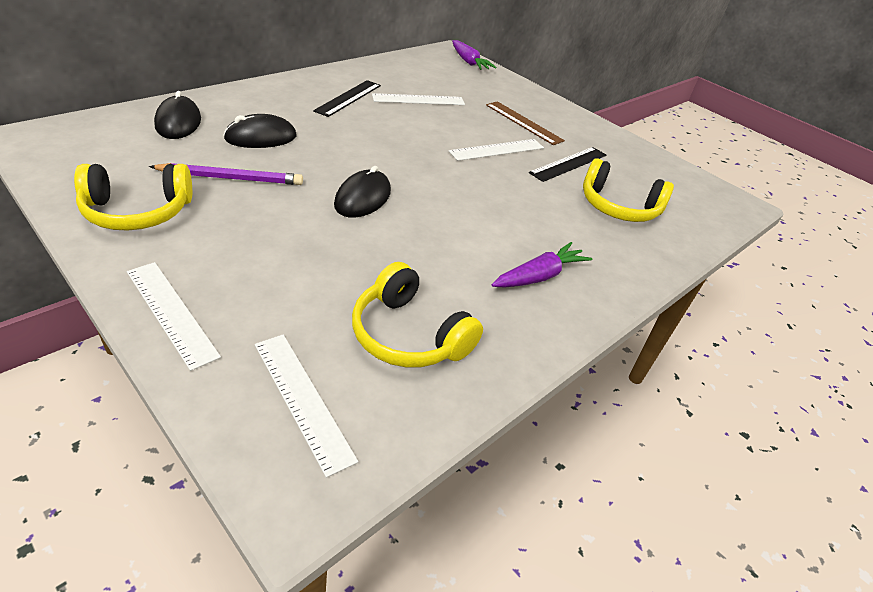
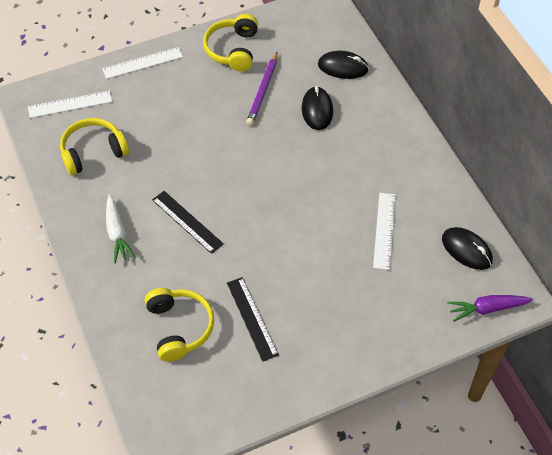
camera: 115 degrees right, 15 degrees up
black ruler [313,80,381,117] -> black ruler moved to [152,191,224,254]
black mouse [334,166,391,218] -> black mouse moved to [442,227,493,270]
white ruler [449,139,544,161] -> none
brown ruler [486,101,565,145] -> none
purple carrot [491,242,592,288] -> white carrot [106,195,136,263]
yellow headphones [583,158,674,222] -> yellow headphones turned 120 degrees clockwise [145,288,214,362]

